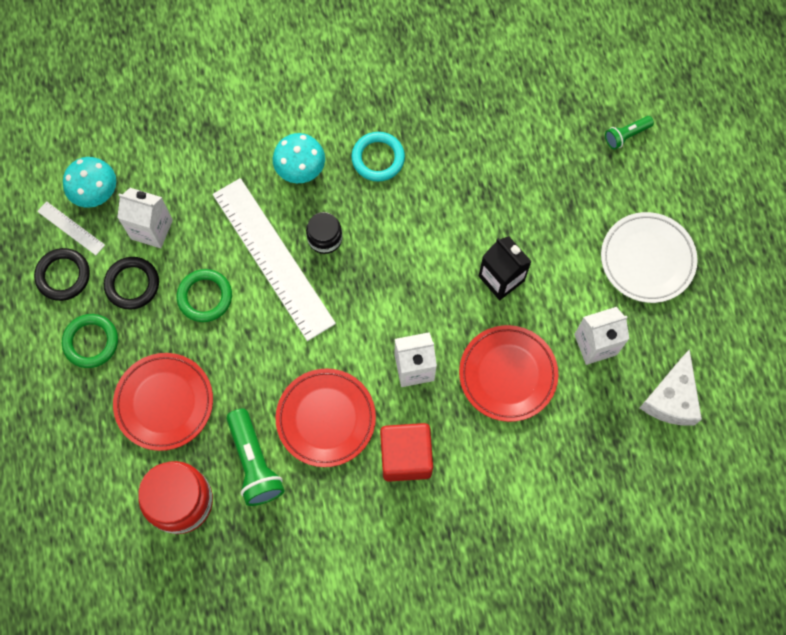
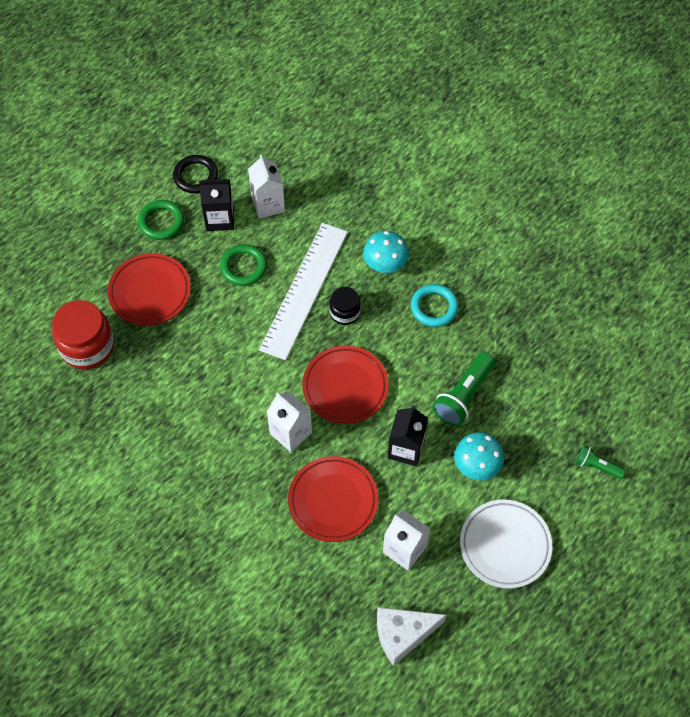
camera: 55 degrees right, 10 degrees down
white ruler [37,201,105,255] -> none
turquoise mushroom [63,157,116,208] -> turquoise mushroom moved to [454,432,504,480]
black ring [104,257,159,310] -> black carton [199,179,234,231]
green flashlight [227,408,285,506] -> green flashlight moved to [432,352,495,426]
red plate [276,368,376,467] -> red plate moved to [302,346,389,424]
red cube [380,423,433,482] -> none

